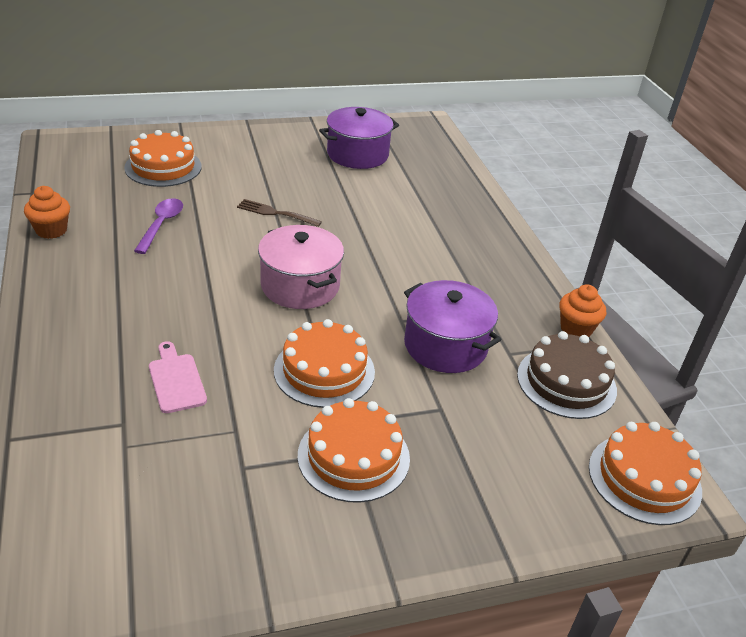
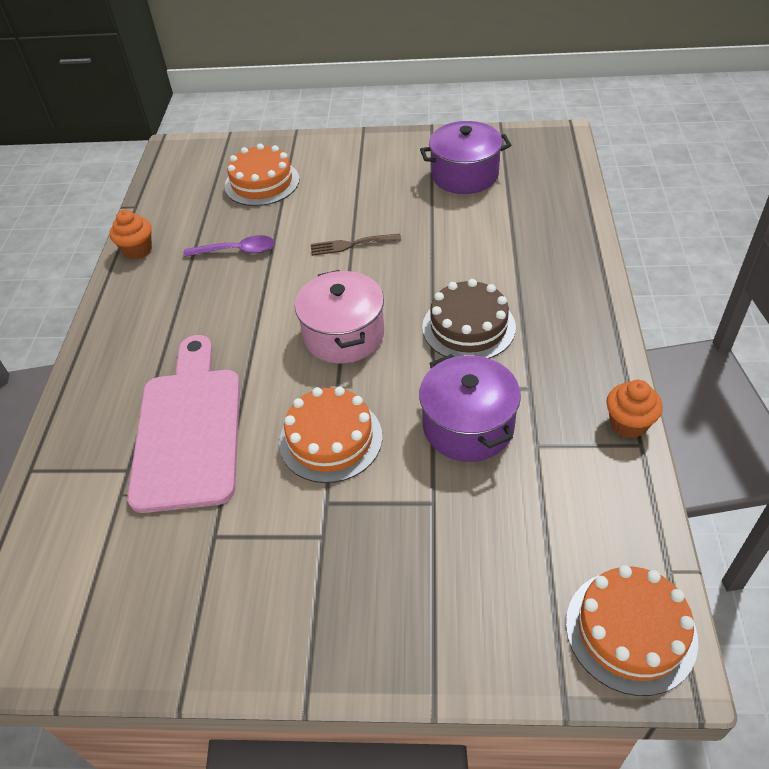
camera: 25 degrees right, 10 degrees up
purple spoon [134,198,183,254] -> purple spoon turned 60 degrees clockwise [183,235,274,257]
pink cutting board [149,341,207,413] -> pink cutting board [127,335,240,513], size x2.27
brown fork [237,199,322,227] -> brown fork turned 45 degrees counterclockwise [311,234,401,256]
orange cake [297,398,410,503] -> none
brown cake [517,331,617,419] -> brown cake moved to [422,279,516,359]

